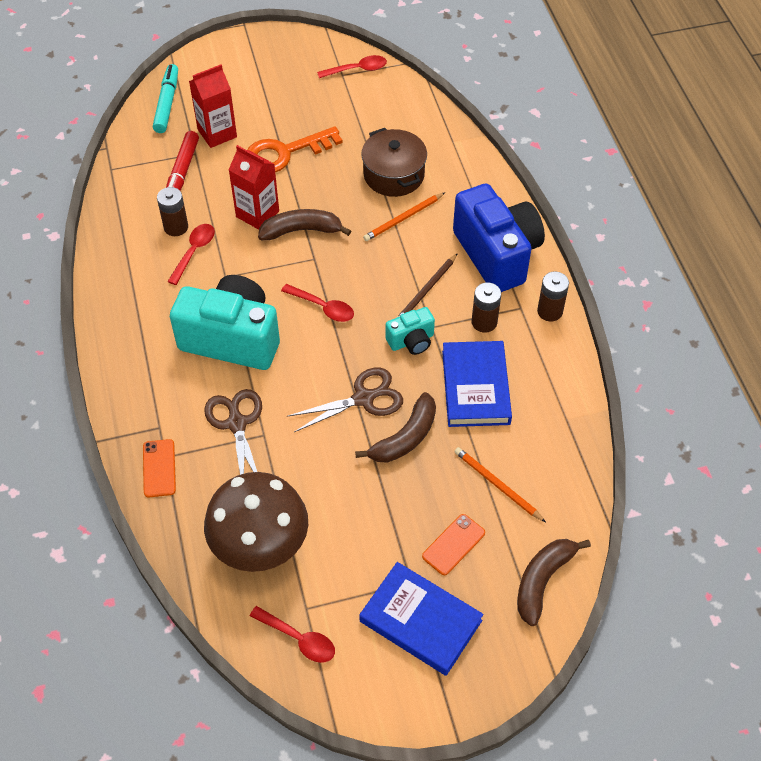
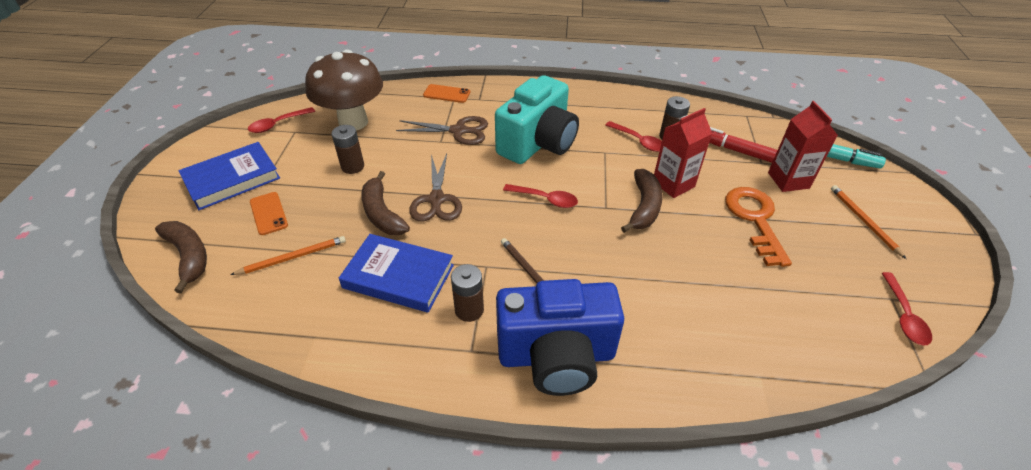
camera: 110 degrees right, 10 degrees down
red spoon [281,284,354,322] -> red spoon turned 120 degrees counterclockwise [503,184,578,208]
brown pot [361,128,427,197] -> none
orange pencil [363,192,445,241] -> orange pencil moved to [831,185,906,259]
turquoise camera [386,307,435,355] -> none
brown battery [537,271,569,321] -> brown battery moved to [332,125,364,174]

